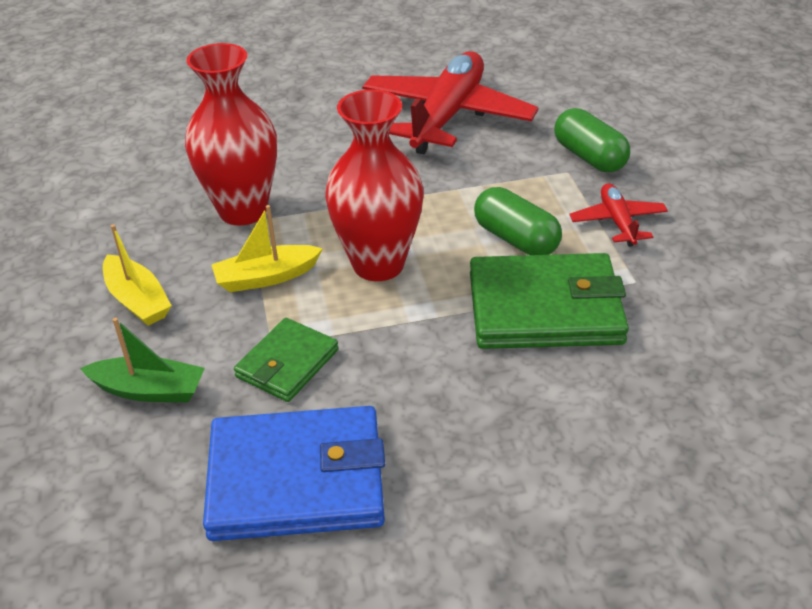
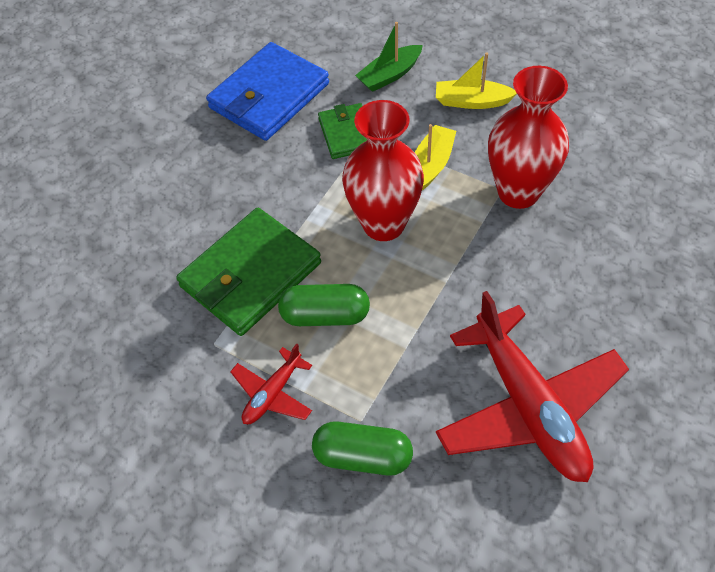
camera: 135 degrees right, 15 degrees up
red plane [570,184,668,247] -> red plane turned 90 degrees clockwise [230,343,312,424]

